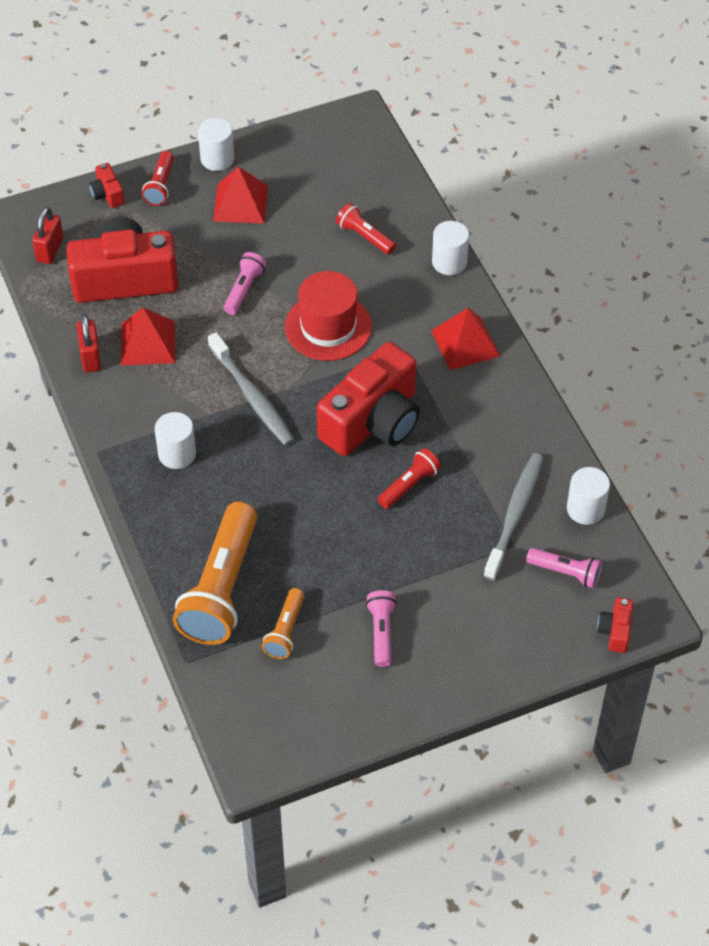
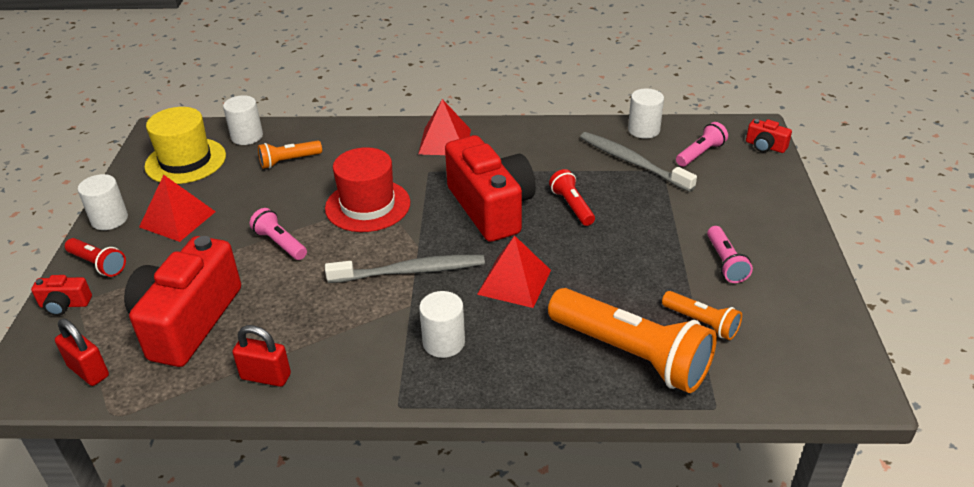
camera: 65 degrees left, 15 degrees down
red pyramid [121,307,175,366] -> red pyramid moved to [477,235,551,308]
red flashlight [336,203,396,254] -> orange flashlight [258,141,322,169]
pink flashlight [366,590,397,667] -> pink flashlight turned 120 degrees counterclockwise [707,226,753,283]
white cylinder [432,221,469,275] -> white cylinder moved to [223,95,263,145]
none -> yellow hat [144,107,226,184]

